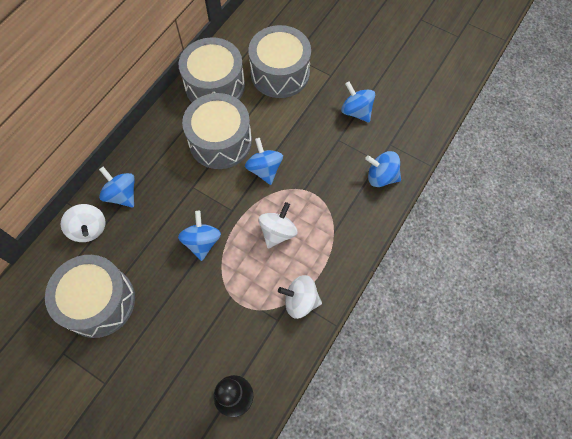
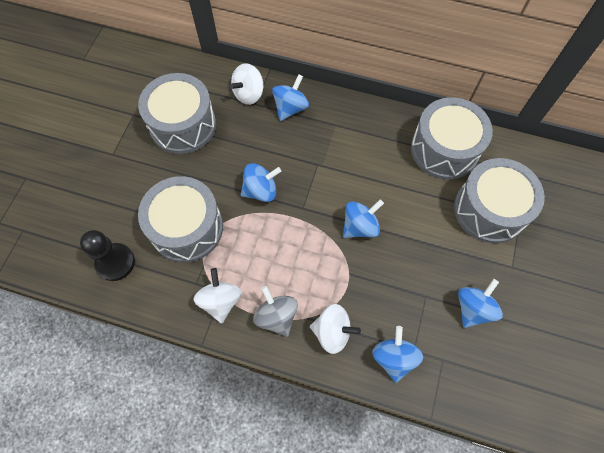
camera: 75 degrees right, 0 degrees up
grey drum [182,93,252,169] -> grey drum moved to [138,176,223,263]
white spinning top [259,202,297,249] -> white spinning top moved to [310,304,361,354]
none -> grey spinning top [253,286,298,337]

